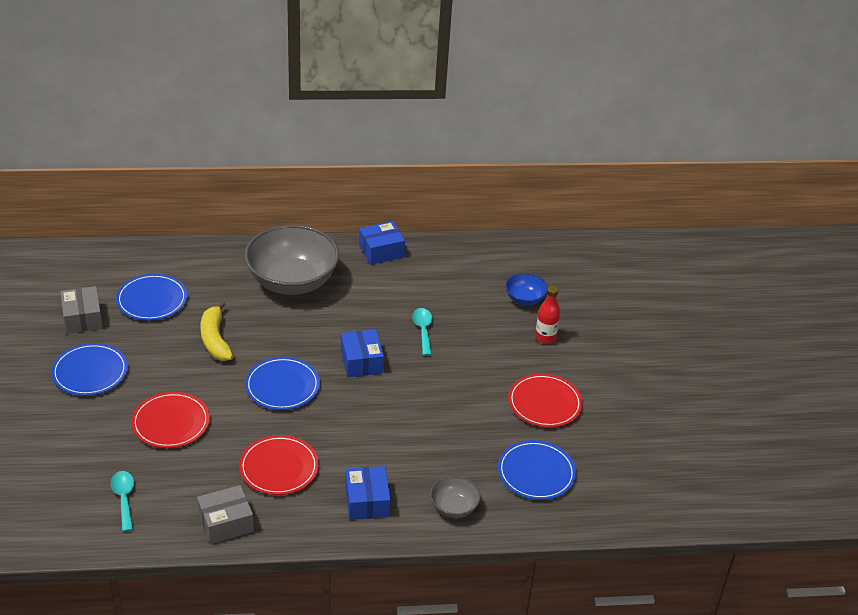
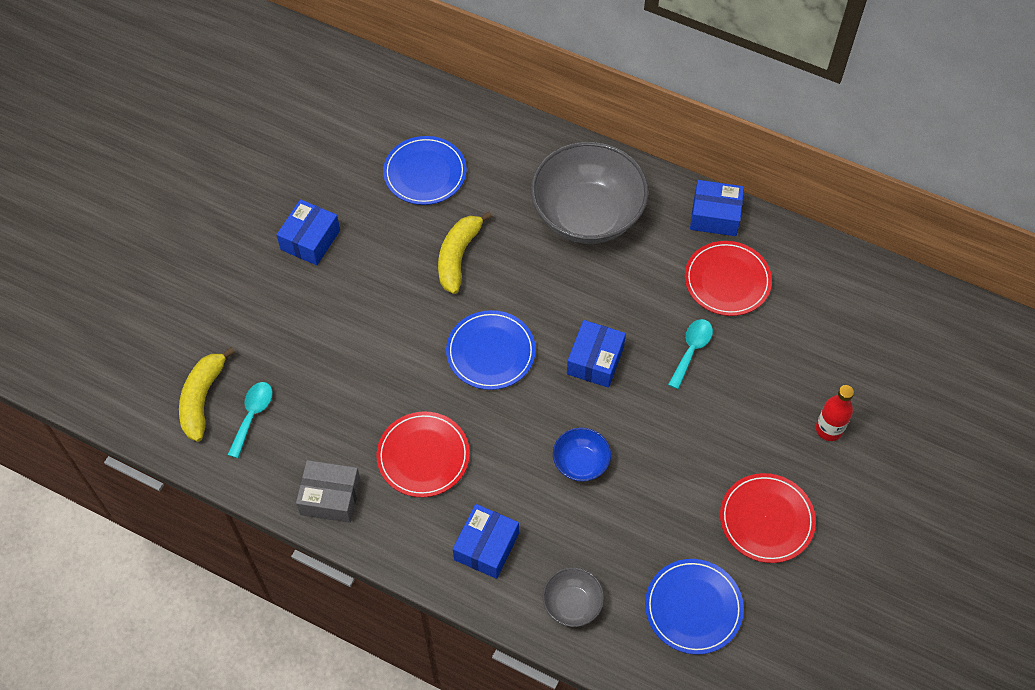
camera: 35 degrees right, 20 degrees up
blue plate [51,343,128,396] -> blue box [276,199,340,265]
grey box [60,286,103,334] -> none
red plate [131,392,210,448] -> red plate moved to [685,241,772,316]
blue bowl [505,273,548,305] -> blue bowl moved to [553,428,611,482]
none -> yellow banana [179,347,235,442]

